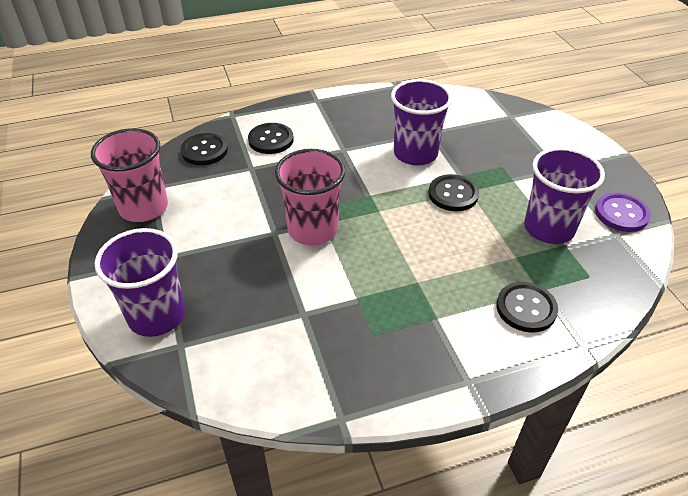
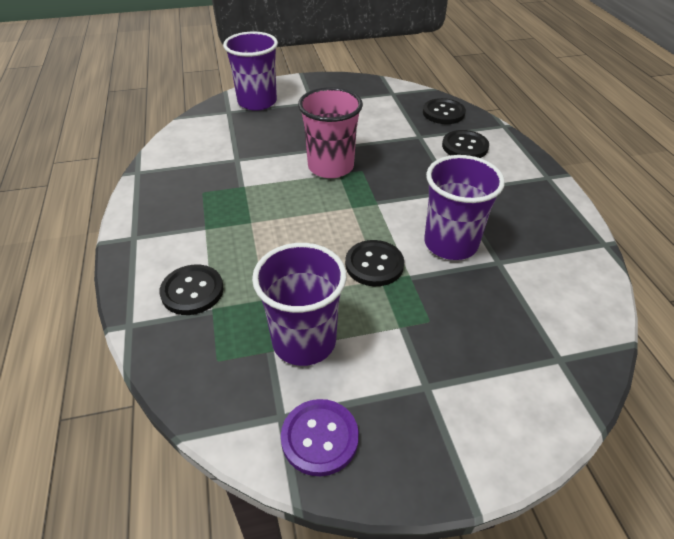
camera: 95 degrees right, 0 degrees up
pink cup [91,128,168,222] -> none

